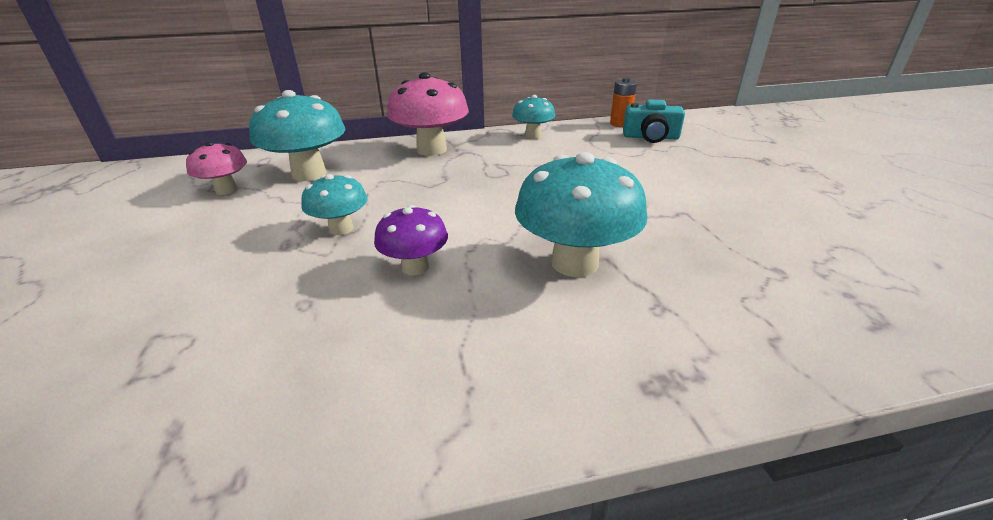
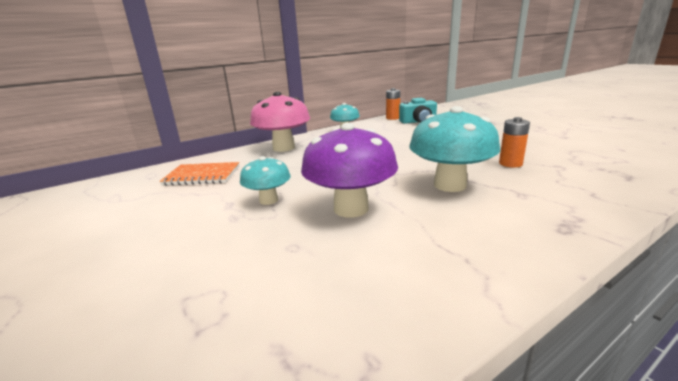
camera: 20 degrees left, 10 degrees down
pink mushroom [186,141,247,195] -> none
turquoise mushroom [249,90,345,181] -> orange notebook [159,162,240,186]
purple mushroom [374,205,448,275] -> purple mushroom [301,123,398,218], size x1.73
none -> orange battery [499,117,530,168]

